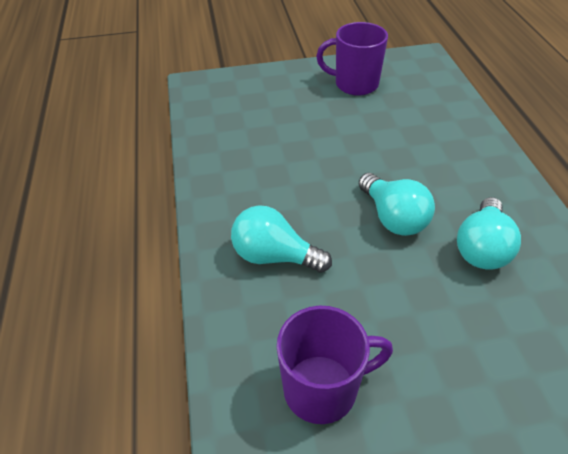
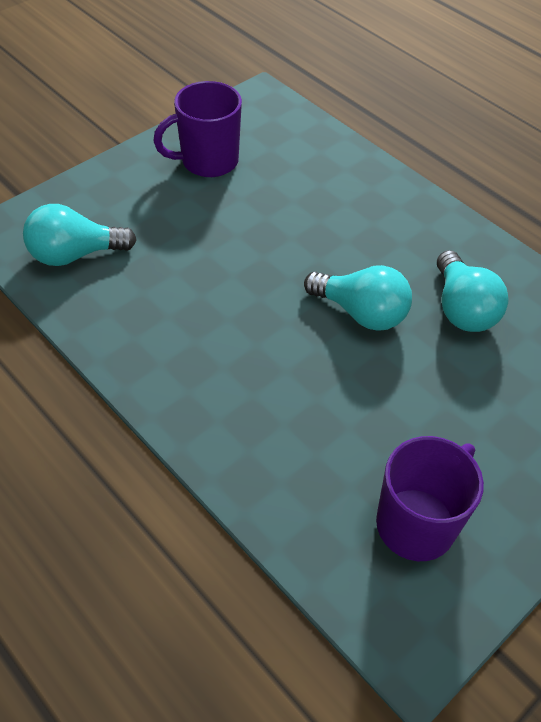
camera: 35 degrees left, 5 degrees up
turquoise light bulb [231,205,332,273] -> turquoise light bulb moved to [23,204,137,266]

